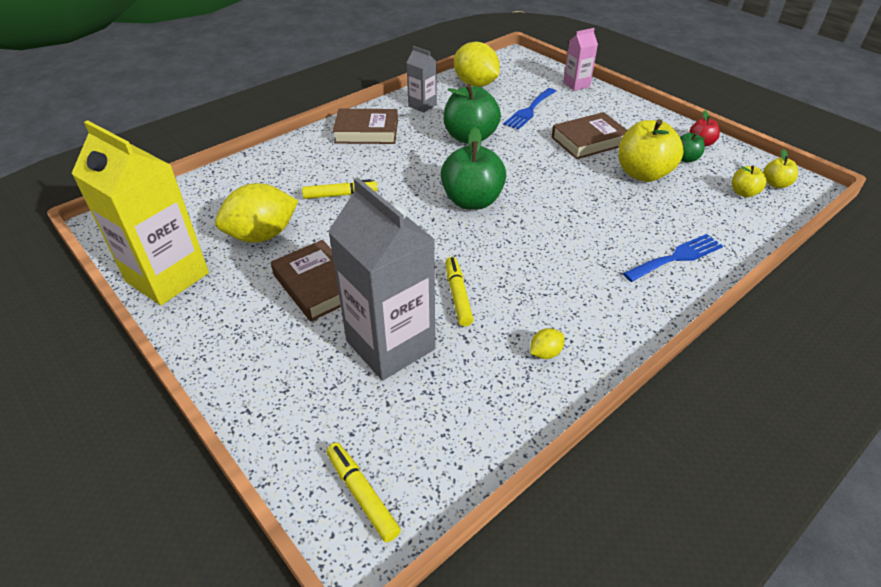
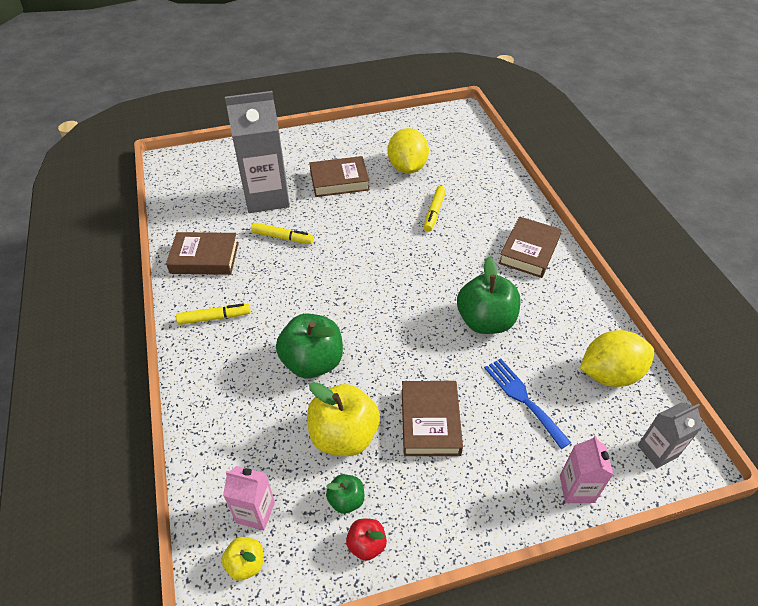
camera: 115 degrees right, 5 degrees up
yellow carton [71,120,209,305] -> none
yellow marker [326,443,401,542] -> yellow marker moved to [176,303,250,325]
grey carton [406,46,437,113] -> grey carton moved to [638,403,703,468]
green apple [441,127,506,210] -> green apple moved to [276,314,343,378]
yellow lemon [530,328,564,359] -> brown book [166,232,239,275]
blue fork [623,234,723,282] -> none
yellow apple [732,166,767,197] -> pink carton [223,466,275,531]

